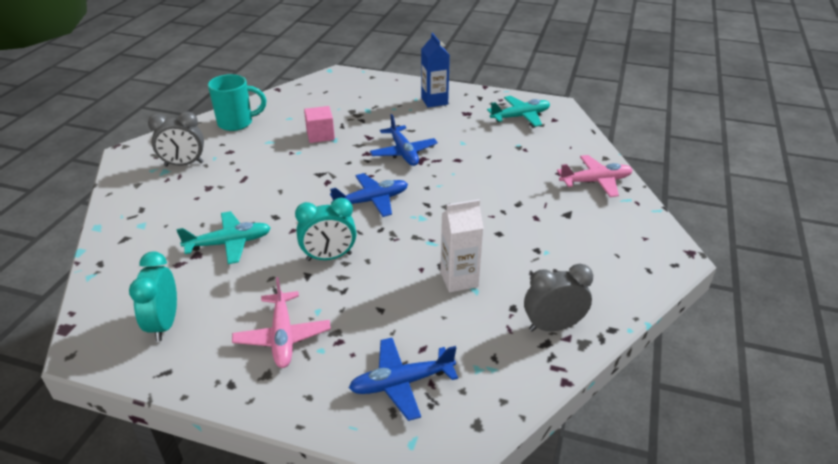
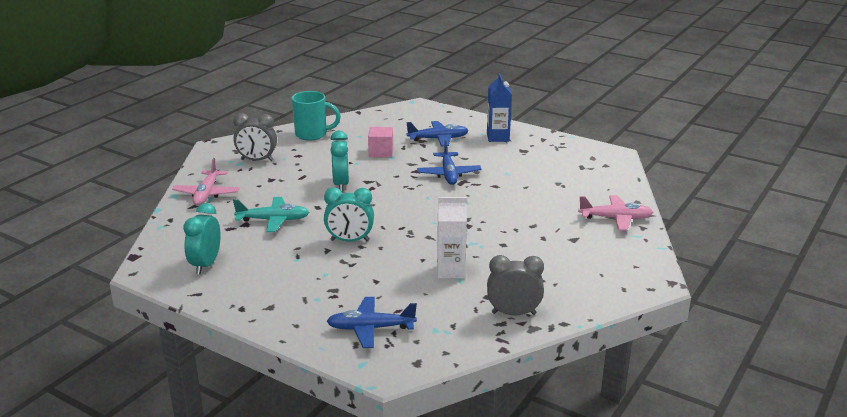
camera: 15 degrees right, 10 degrees down
pink plane [232,277,331,368] -> pink plane moved to [172,158,240,206]
blue plane [330,173,408,217] -> blue plane moved to [406,121,469,147]
turquoise plane [487,96,550,127] -> none
none -> turquoise clock [331,131,349,192]

